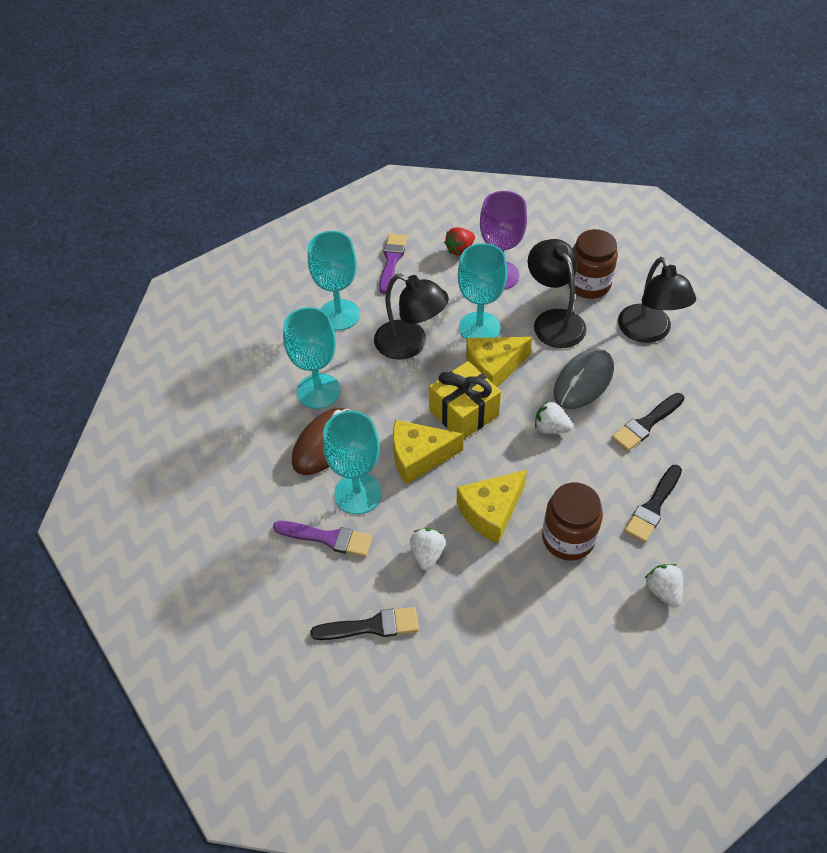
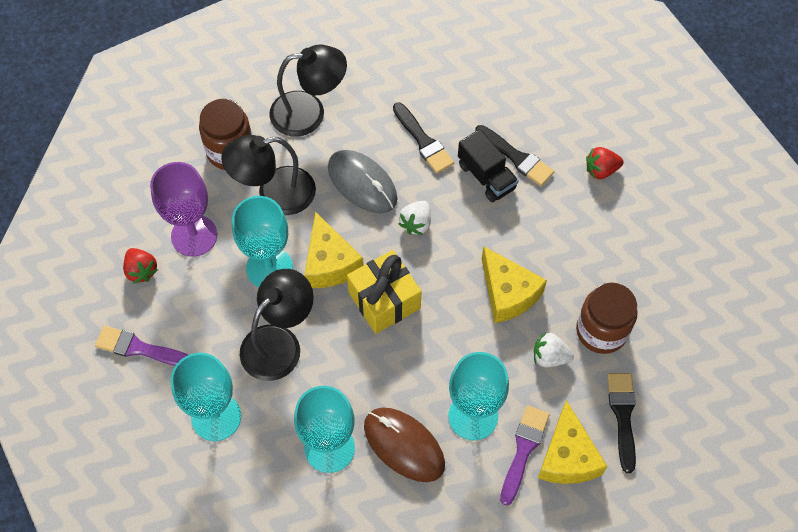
camera: 85 degrees left, 10 degrees up
yellow cheese [393,420,464,484] -> yellow cheese moved to [538,400,608,484]
brown jar [542,482,603,560] -> brown jar moved to [576,282,638,354]
white strawberry [645,564,683,608] -> red strawberry [586,147,623,179]
none -> black truck [458,129,519,202]

